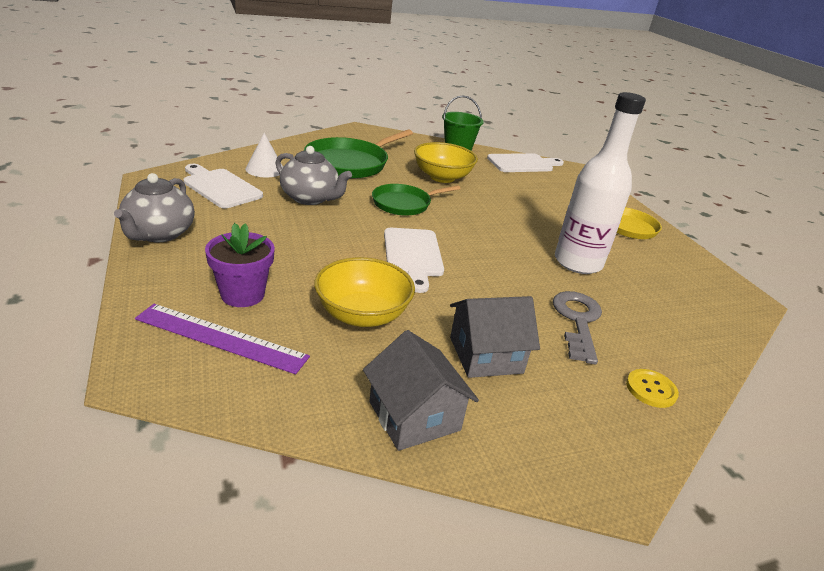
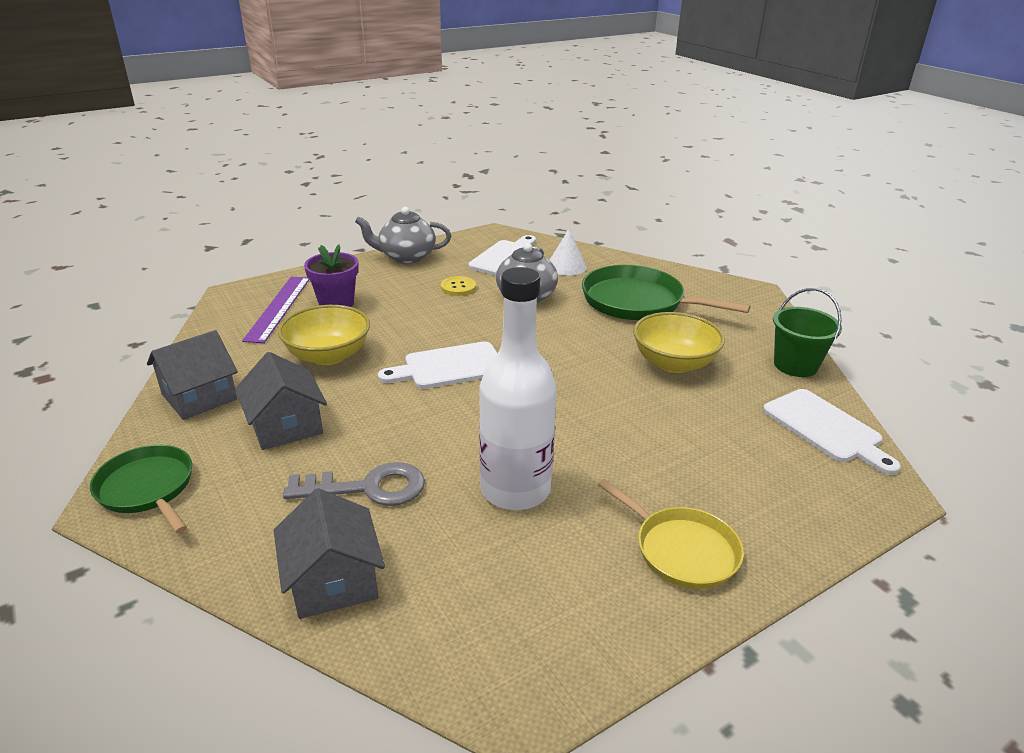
camera: 80 degrees right, 0 degrees up
green pan [372,184,461,216] -> green pan moved to [90,445,192,534]
yellow button [626,369,679,408] -> yellow button moved to [441,276,476,296]
none -> grey house [274,488,385,619]

